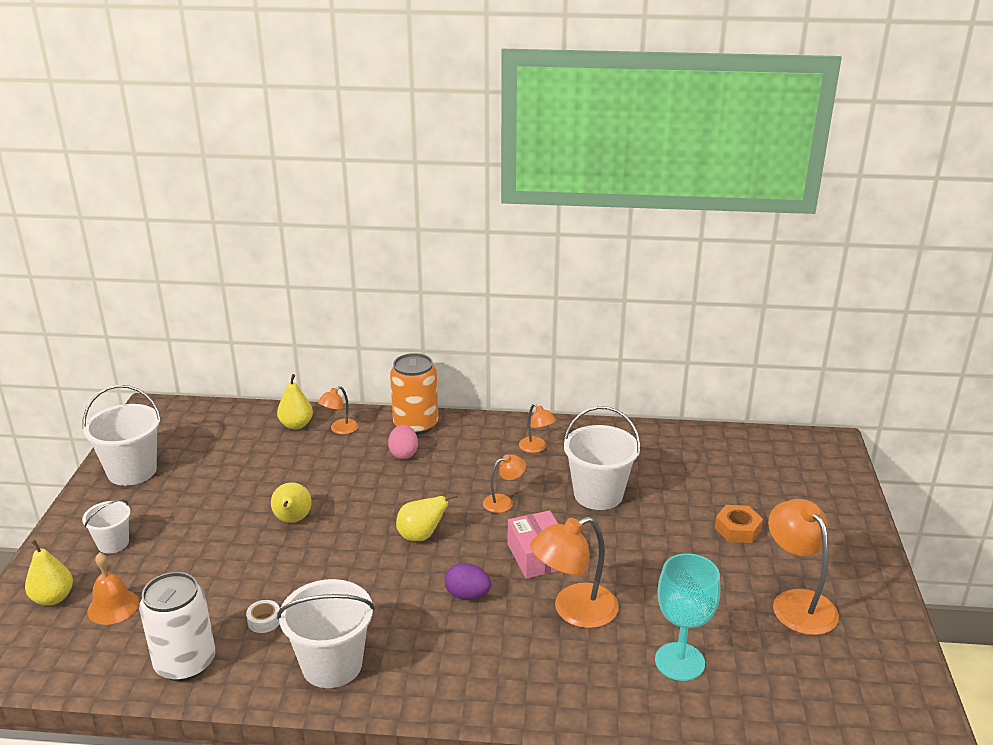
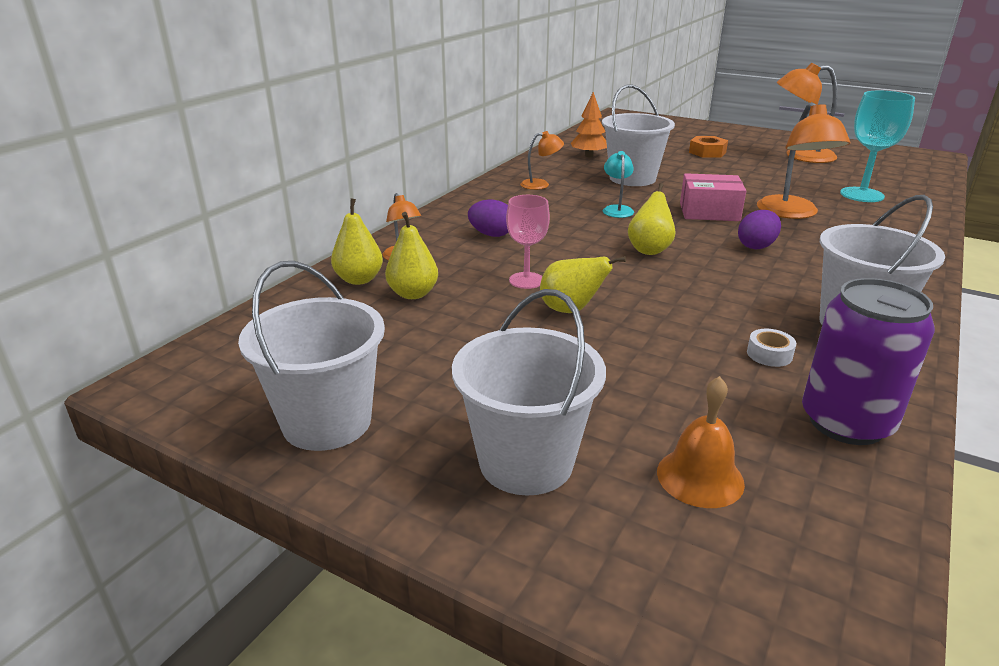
camera: 65 degrees left, 0 degrees up
yellow pear [25,540,73,606] -> yellow pear moved to [385,212,438,299]
white bucket [82,499,130,553] -> white bucket [452,289,606,495], size x1.74
white can [139,572,215,681] -> purple can [802,278,935,445]
pink egg [388,425,418,459] -> purple egg [468,199,509,237]
orange can [390,353,438,435] -> none
orange lamp [483,455,526,513] -> turquoise lamp [603,151,634,218]
none -> pink goblet [506,195,550,289]
none -> orange tree [570,92,607,157]

